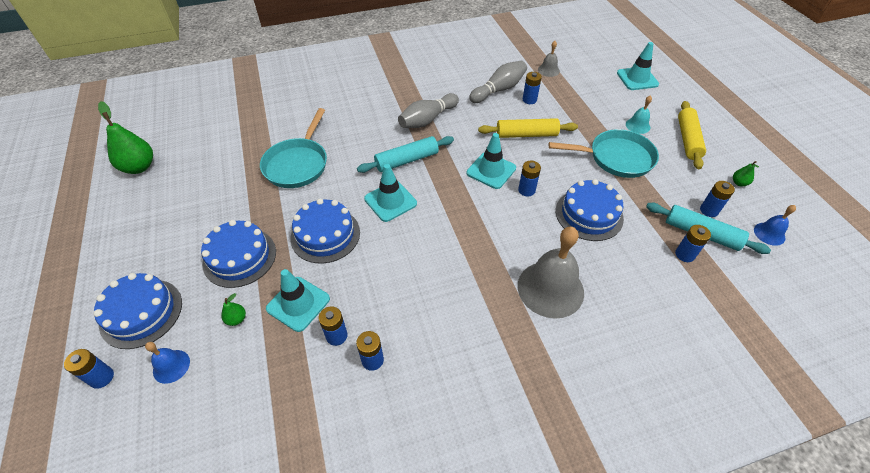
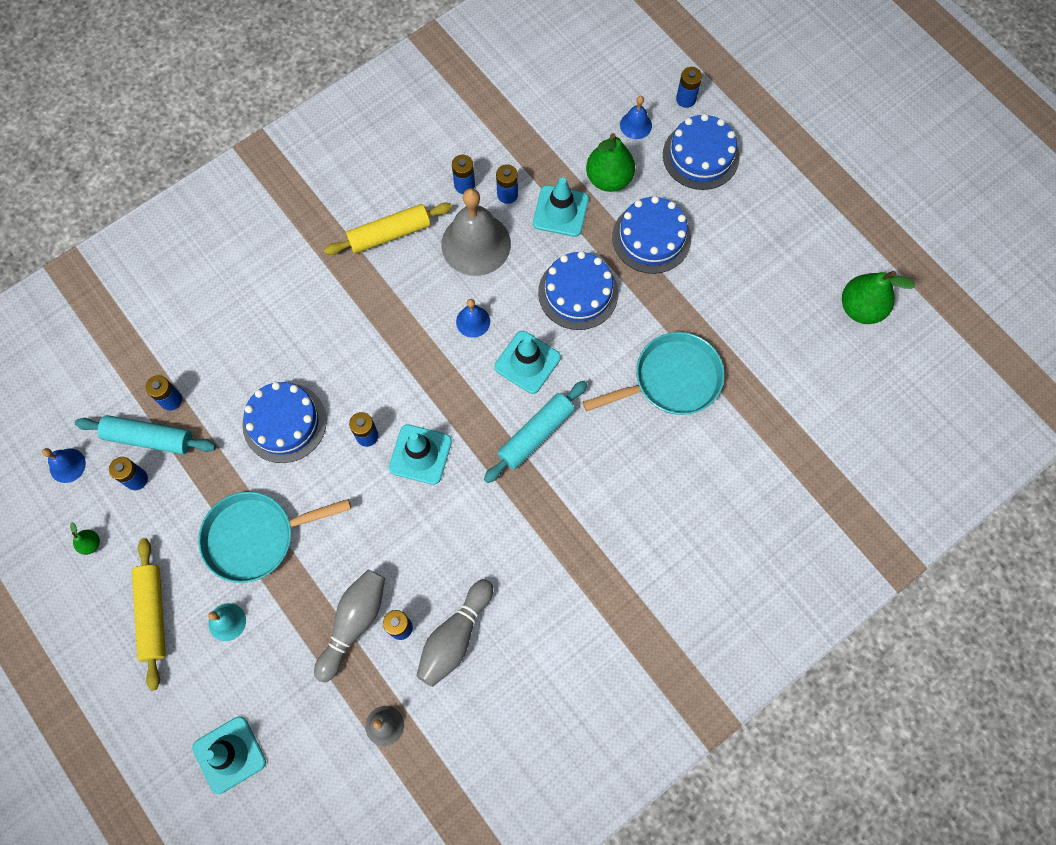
camera: 160 degrees right, 20 degrees up
green pear [221,293,246,326] -> green pear [586,133,635,192], size x2.16
turquoise pan [260,108,327,188] -> turquoise pan turned 75 degrees clockwise [583,332,724,415]
grey bowling pin [398,93,459,128] -> grey bowling pin moved to [314,569,385,682]
yellow rolling pin [478,118,578,138] -> yellow rolling pin moved to [324,202,452,255]
grey bell [518,226,584,318] -> grey bell moved to [441,188,511,276]
none -> blue bell [456,299,490,338]

